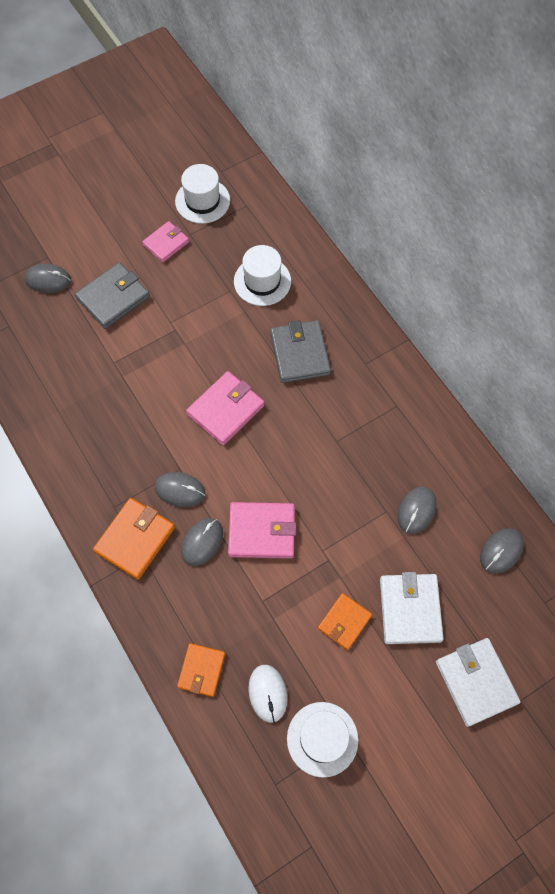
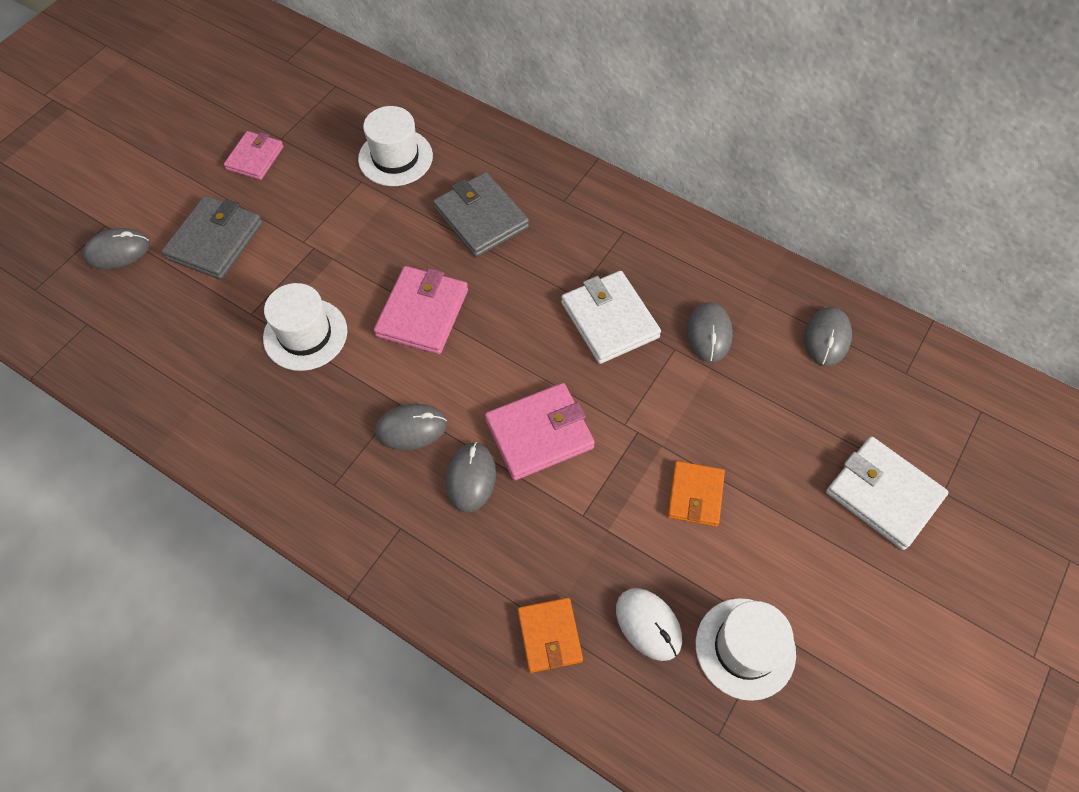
camera: 25 degrees left, 5 degrees down
orange wallet [93,498,175,580] -> none
white hat [175,164,230,224] -> white hat moved to [263,283,347,371]
white wallet [380,572,444,644] -> white wallet moved to [561,271,661,364]

